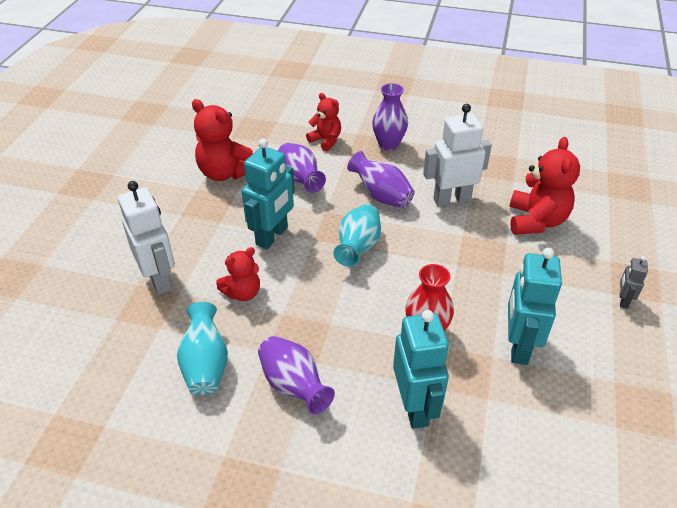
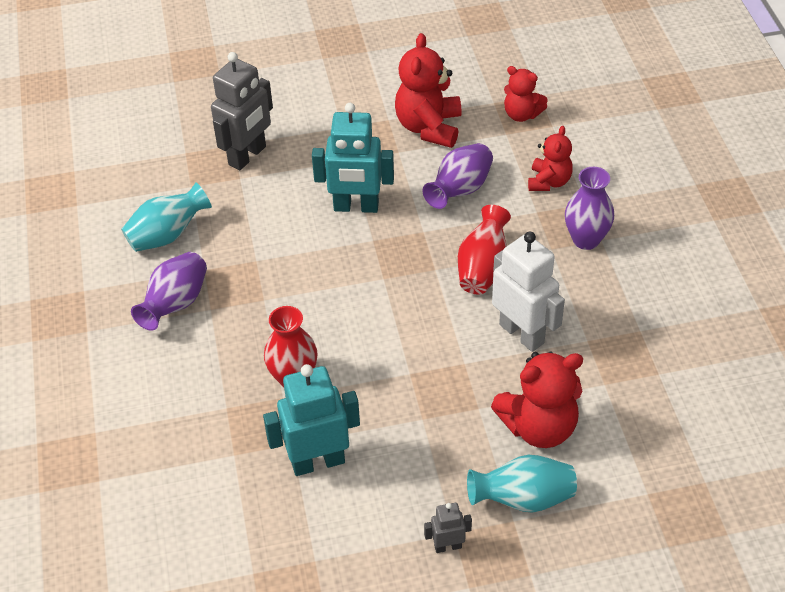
camera: 65 degrees right, 5 degrees up
white robot [118,181,175,295] -> grey robot [211,52,273,170]
red teddy bear [216,247,260,301] -> red teddy bear moved to [504,66,548,122]
turquoise vase [333,204,381,267] -> turquoise vase moved to [467,455,577,513]
purple vase [347,151,415,208] -> red vase [458,205,511,295]
turquoise robot [393,310,449,429] -> none

